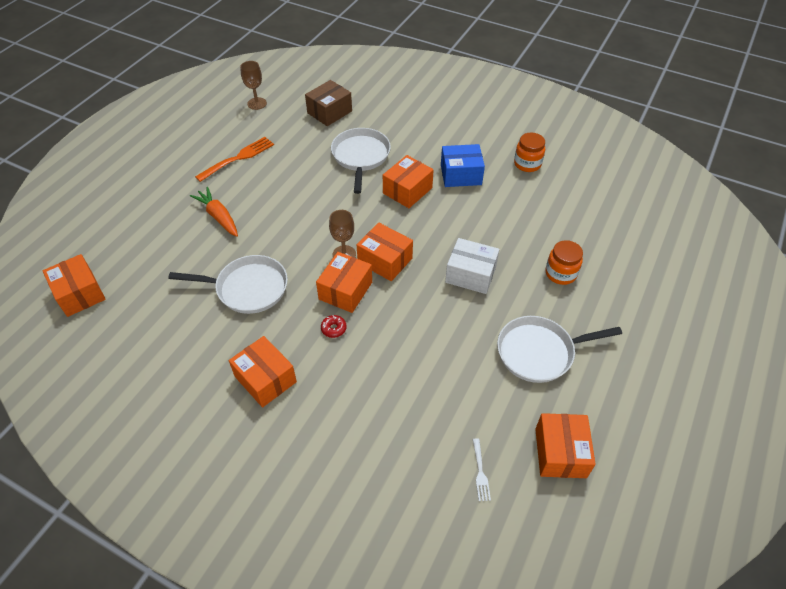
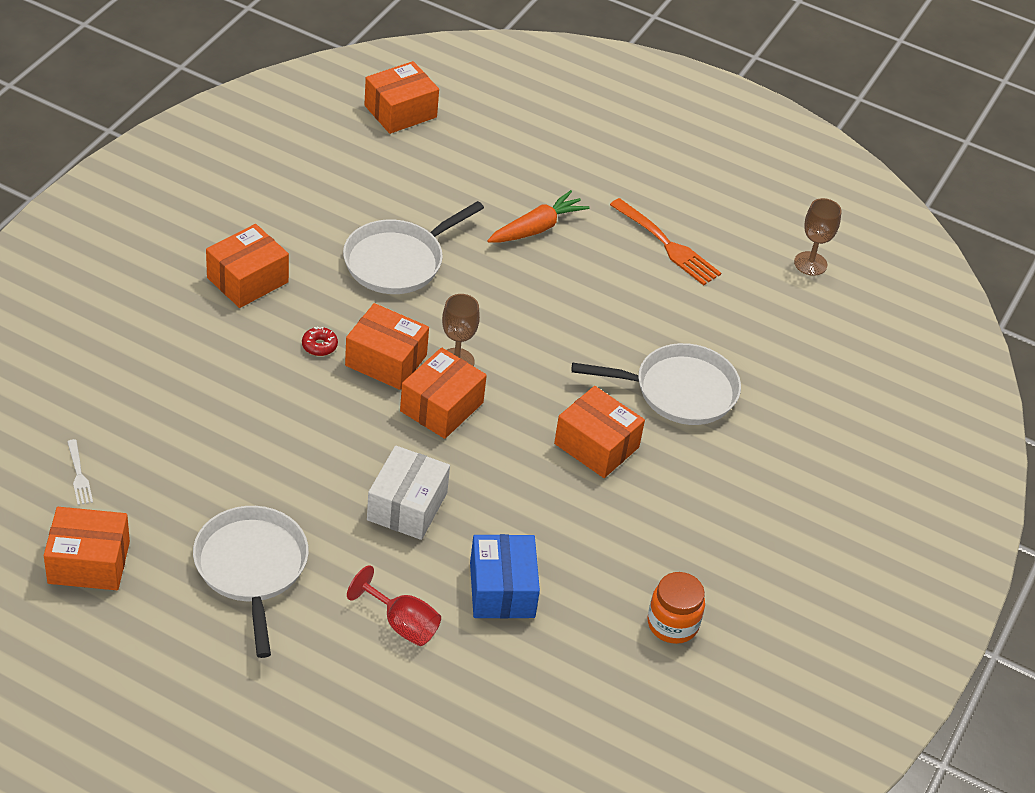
camera: 85 degrees right, 5 degrees down
white pan [168,255,288,314] -> white pan turned 45 degrees clockwise [343,201,484,294]
brown box [305,80,352,126] -> none
blue box [441,144,485,187] -> blue box moved to [470,534,540,618]
white fork [473,438,491,501] -> white fork turned 105 degrees counterclockwise [67,439,93,505]
orange jar [545,240,583,285] -> red goblet [347,565,441,646]

